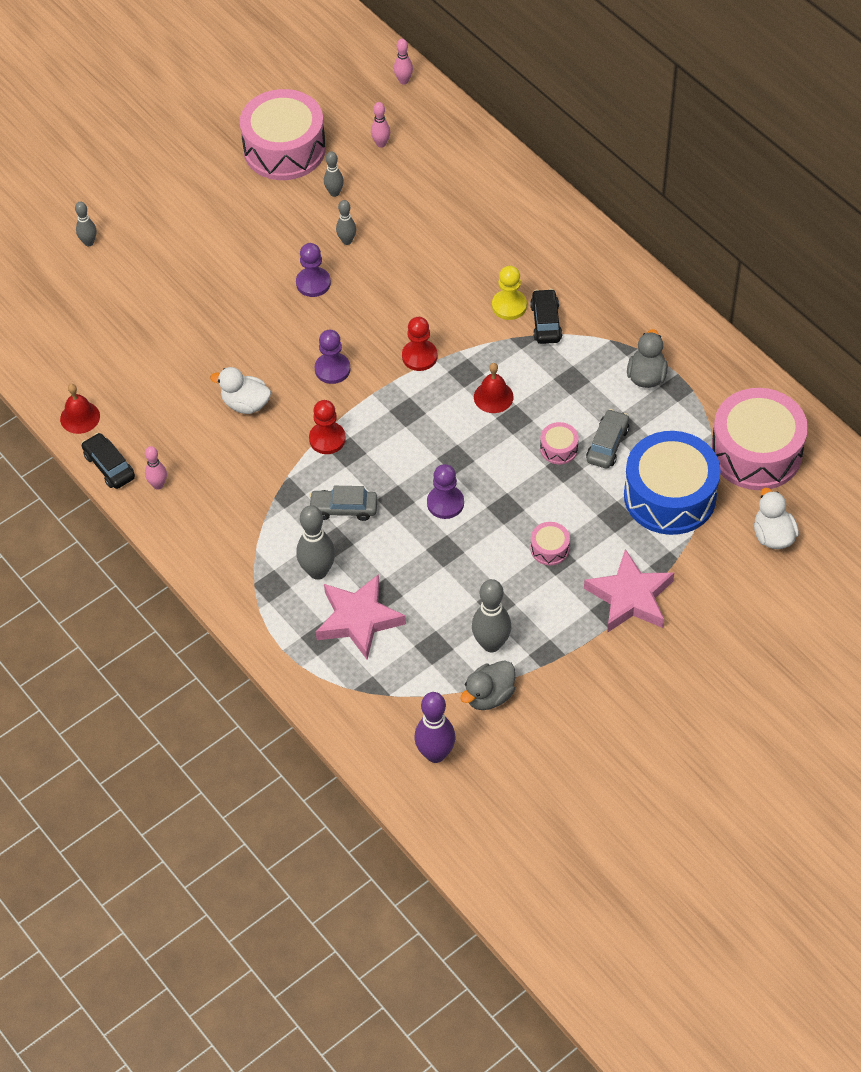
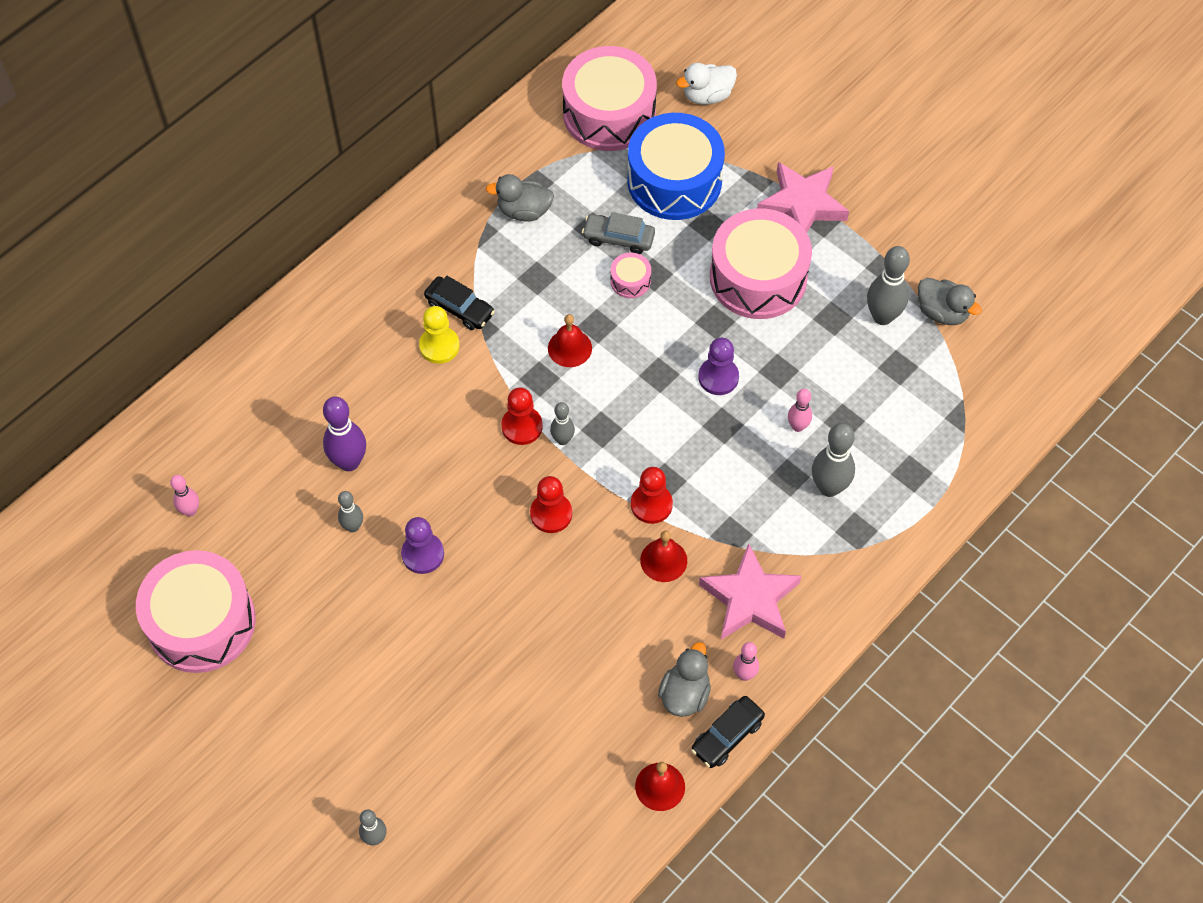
camera: 100 degrees left, 5 degrees up
white duck [210,367,271,414] -> none
grey car [309,486,378,521] -> none
purple pawn [315,330,350,384] -> red pawn [530,476,572,533]
pink star [316,574,406,659] -> pink star moved to [699,543,801,640]
grey bowling pin [324,151,344,197] -> grey bowling pin moved to [550,402,575,445]
pink bowling pin [394,39,413,84] -> pink bowling pin moved to [788,389,812,432]
purple bowling pin [415,692,455,763] -> purple bowling pin moved to [323,397,366,471]
black car [530,289,562,344] -> black car turned 135 degrees counterclockwise [424,276,495,330]
pink drum [530,522,570,565] -> pink drum [710,208,812,319], size x2.41
none -> red bell [640,531,687,582]
none -> grey duck [658,642,711,717]

